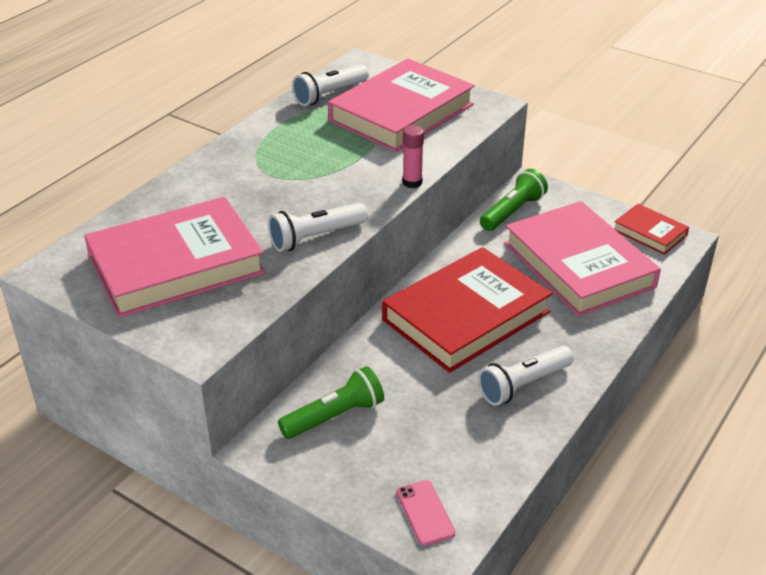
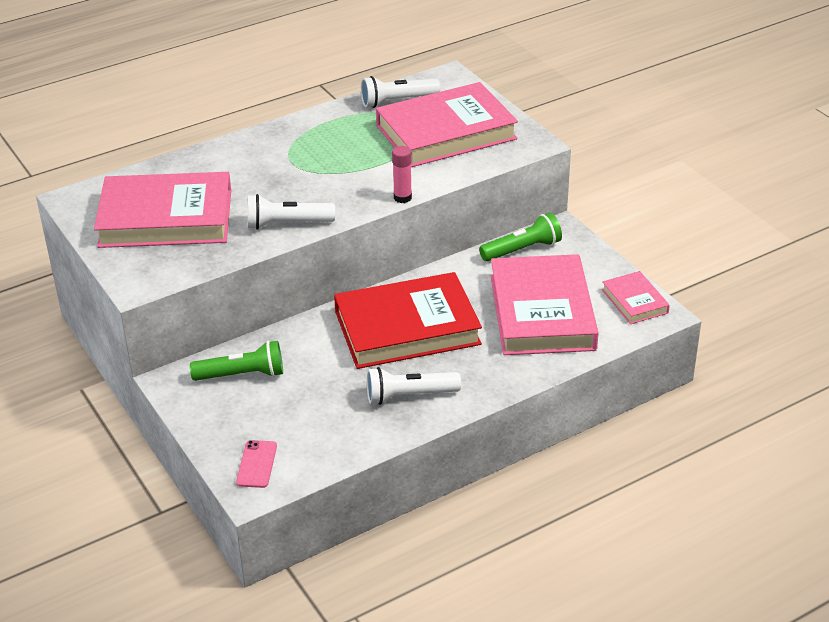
camera: 25 degrees right, 0 degrees up
red book [614,204,689,255] -> pink book [602,271,670,324]

